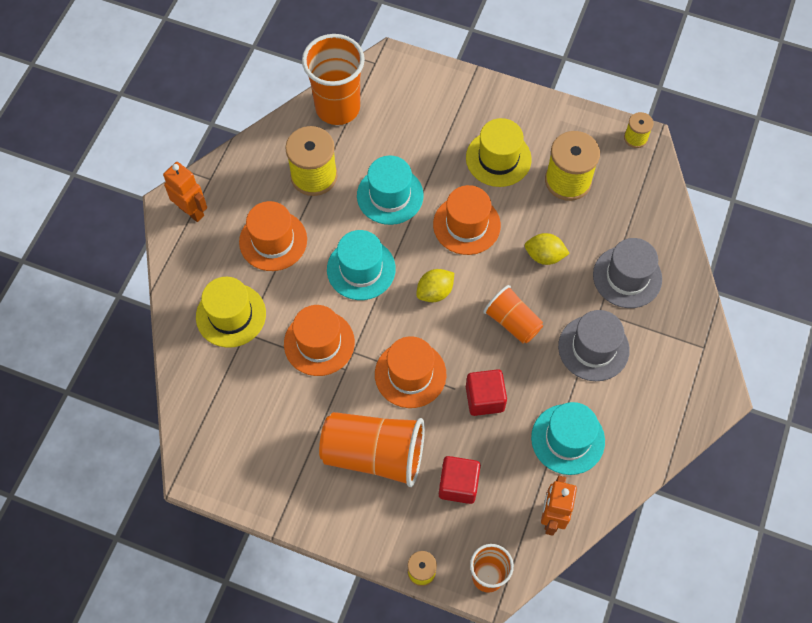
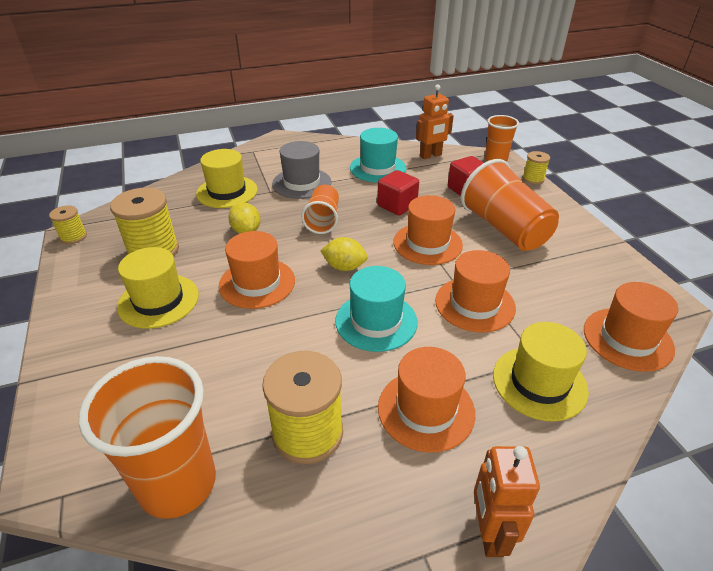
camera: 130 degrees left, 25 degrees down
turquoise hat [357,156,424,225] -> none
grey hat [593,238,662,308] -> yellow hat [196,149,258,208]
none -> orange hat [584,282,678,372]

